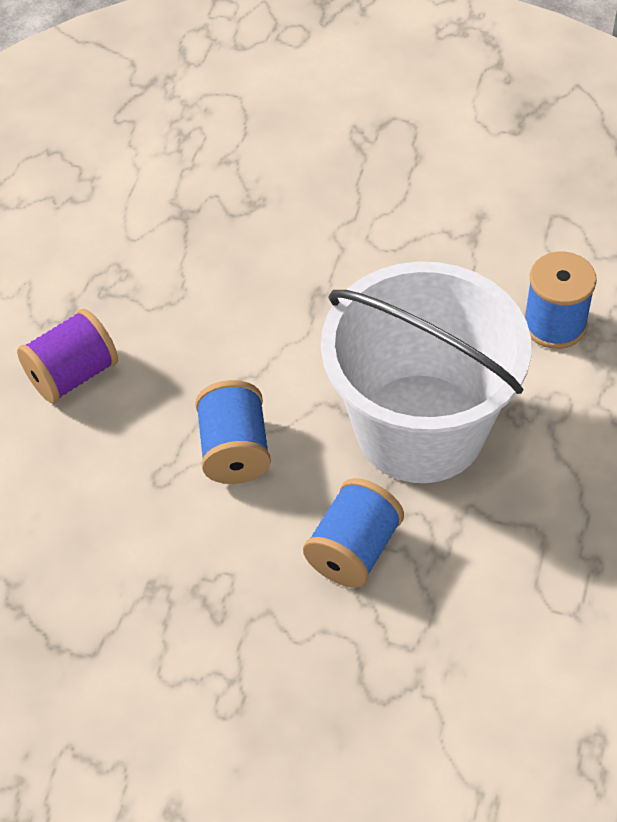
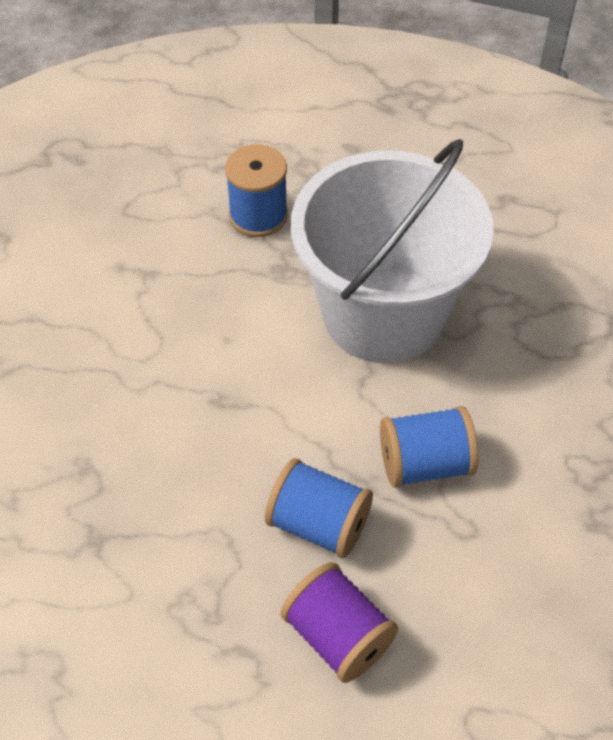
camera: 95 degrees left, 0 degrees up
blue spool [303,478,404,588] -> blue spool moved to [265,458,373,558]

